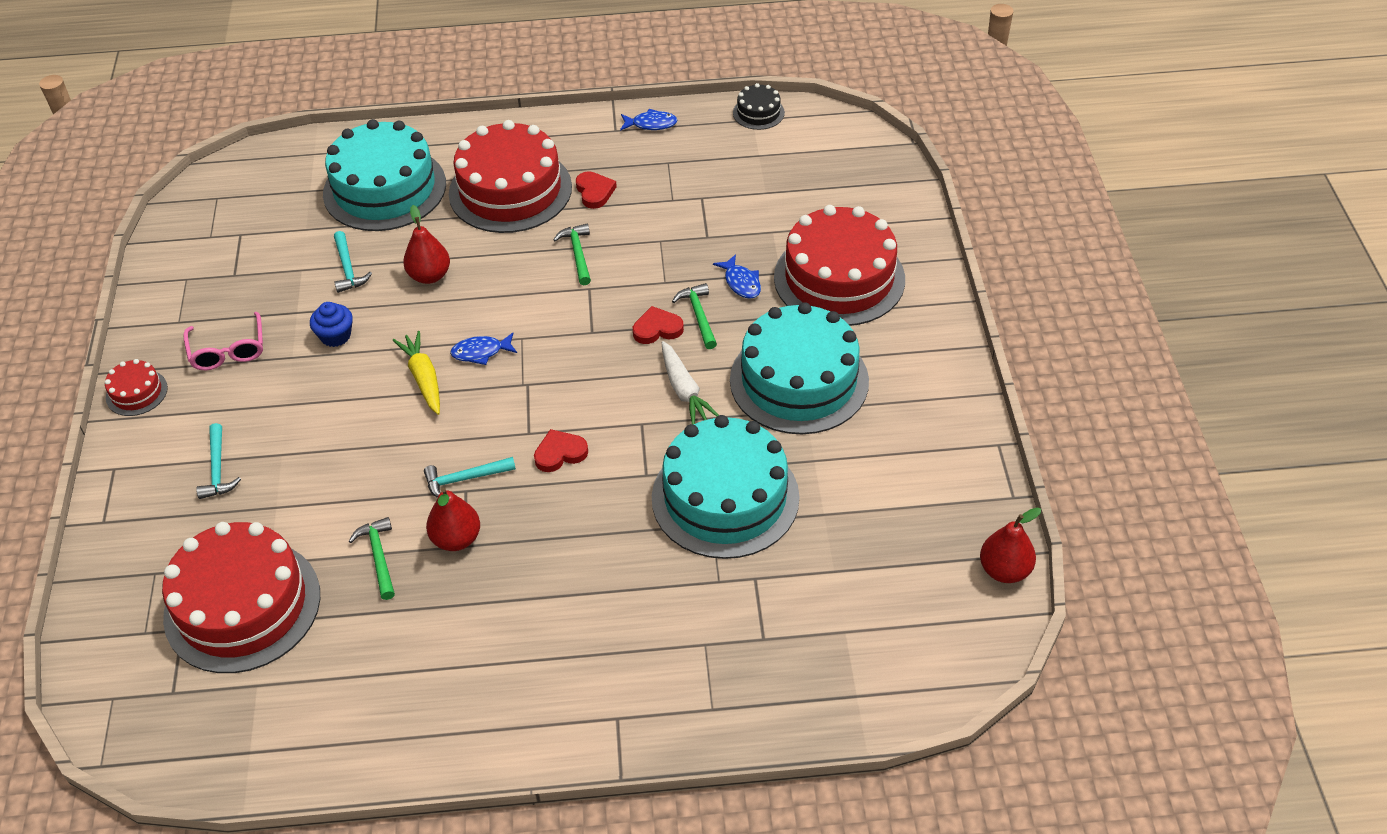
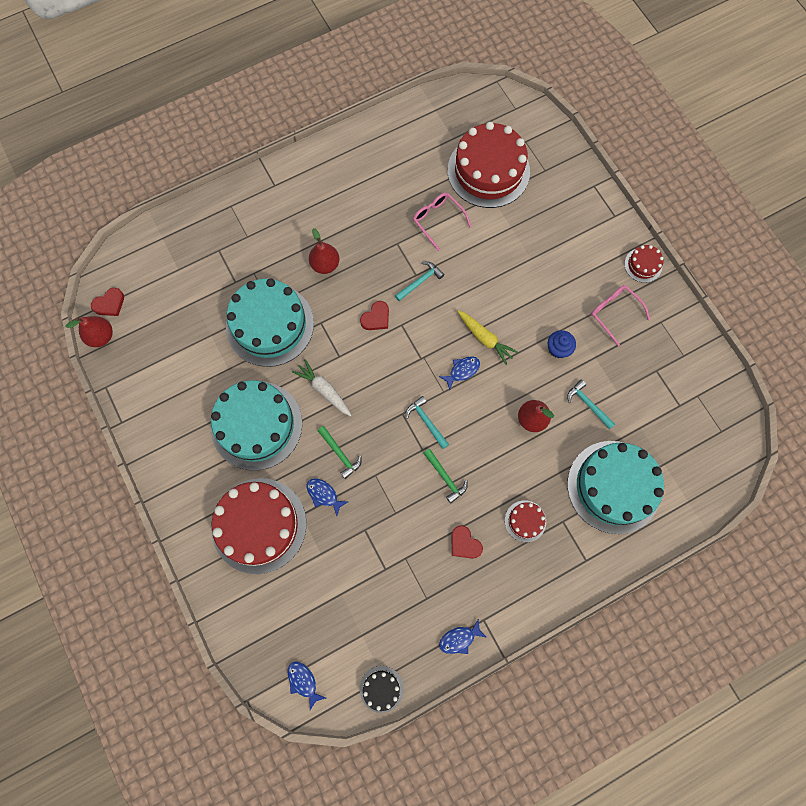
camera: 155 degrees right, 25 degrees up
turquoise hammer [196,423,241,499] -> turquoise hammer moved to [406,396,449,449]
green hammer [349,517,395,600] -> pink glasses [413,193,472,251]
red pear [426,487,480,551] -> red pear moved to [309,228,339,274]
red cake [449,120,572,233] -> red cake [505,500,546,542], size x0.44
red heart [633,306,684,344] -> red heart moved to [91,288,124,316]
none -> blue fish [288,661,326,710]

